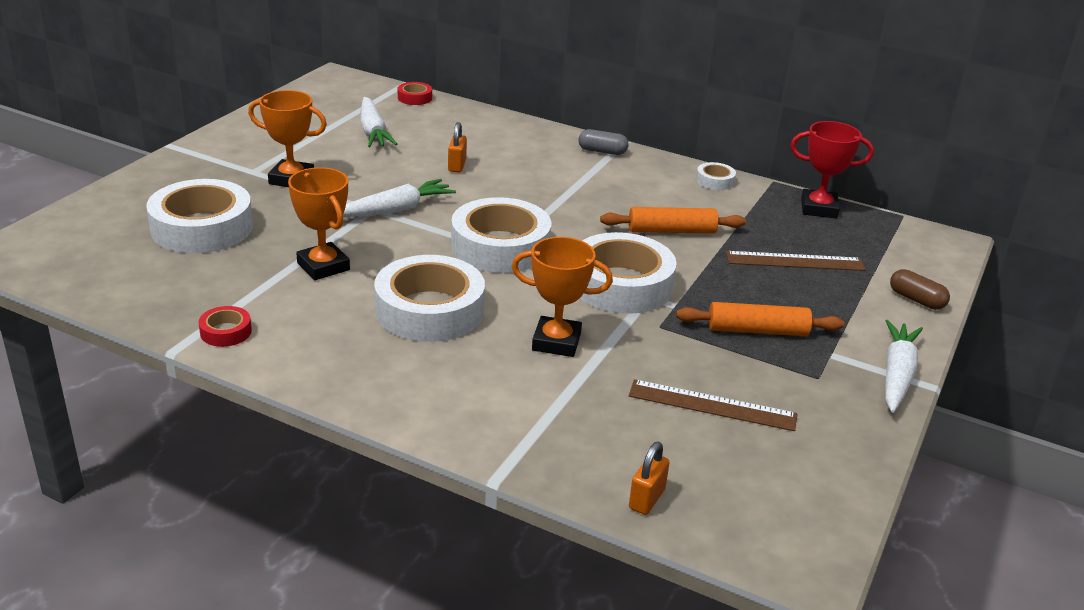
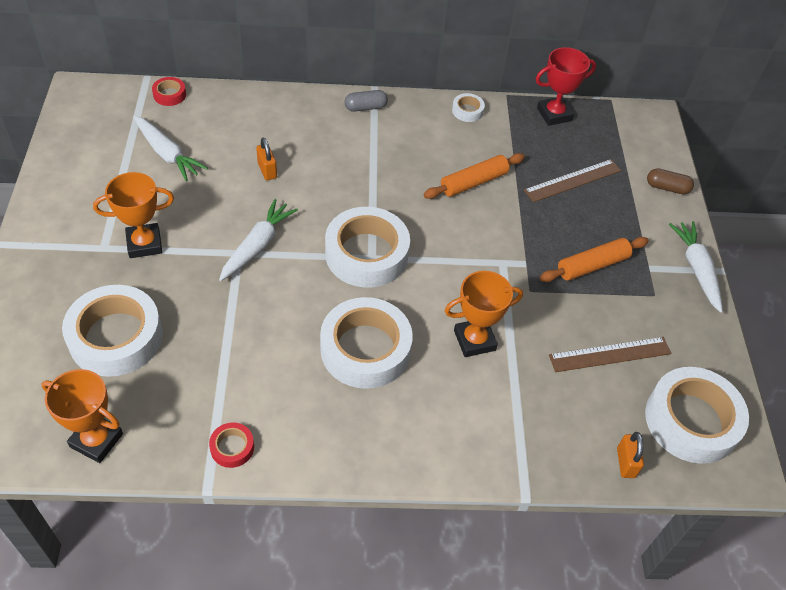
camera: 30 degrees left, 20 degrees up
orange trophy [288,167,350,280] -> orange trophy moved to [41,369,123,463]
white tape [580,232,677,314] -> white tape moved to [645,367,749,464]

